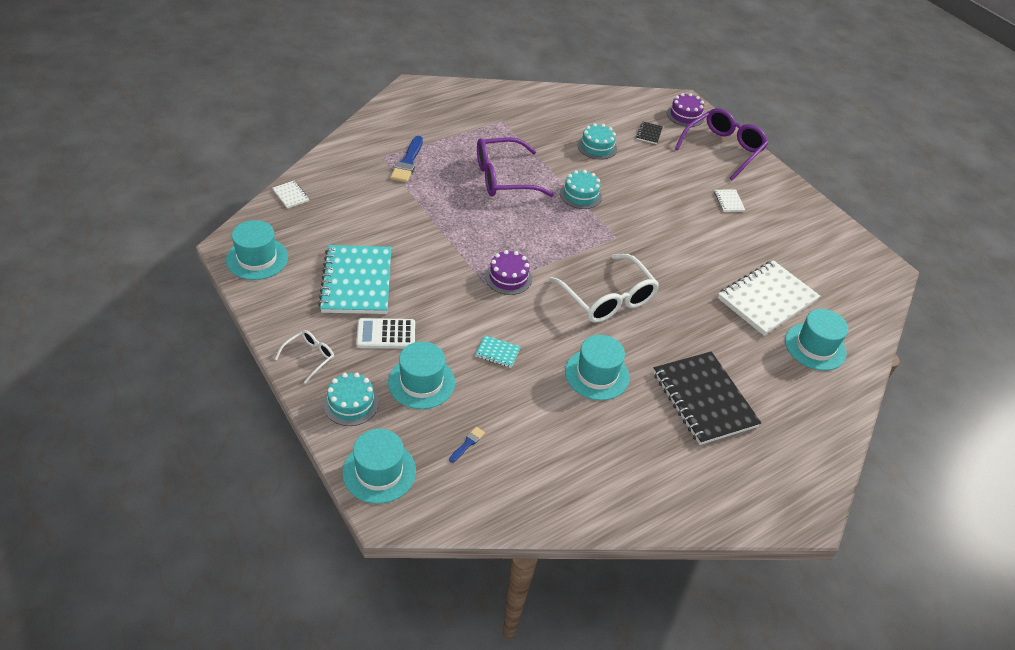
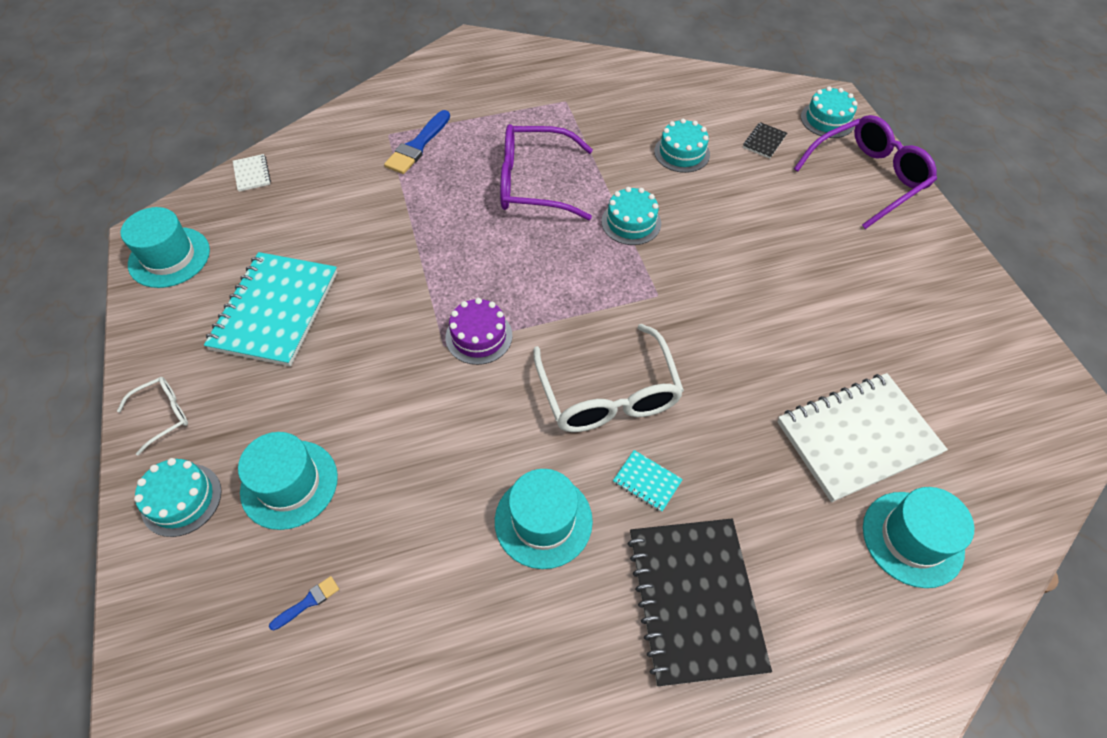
camera: 20 degrees right, 10 degrees up
turquoise hat [342,429,416,504] -> none
white calculator [356,318,415,349] -> none
turquoise notebook [475,335,520,368] -> turquoise notebook moved to [613,450,683,512]
purple cake [667,93,704,127] -> turquoise cake [801,86,858,138]
white notebook [714,189,745,212] -> none

